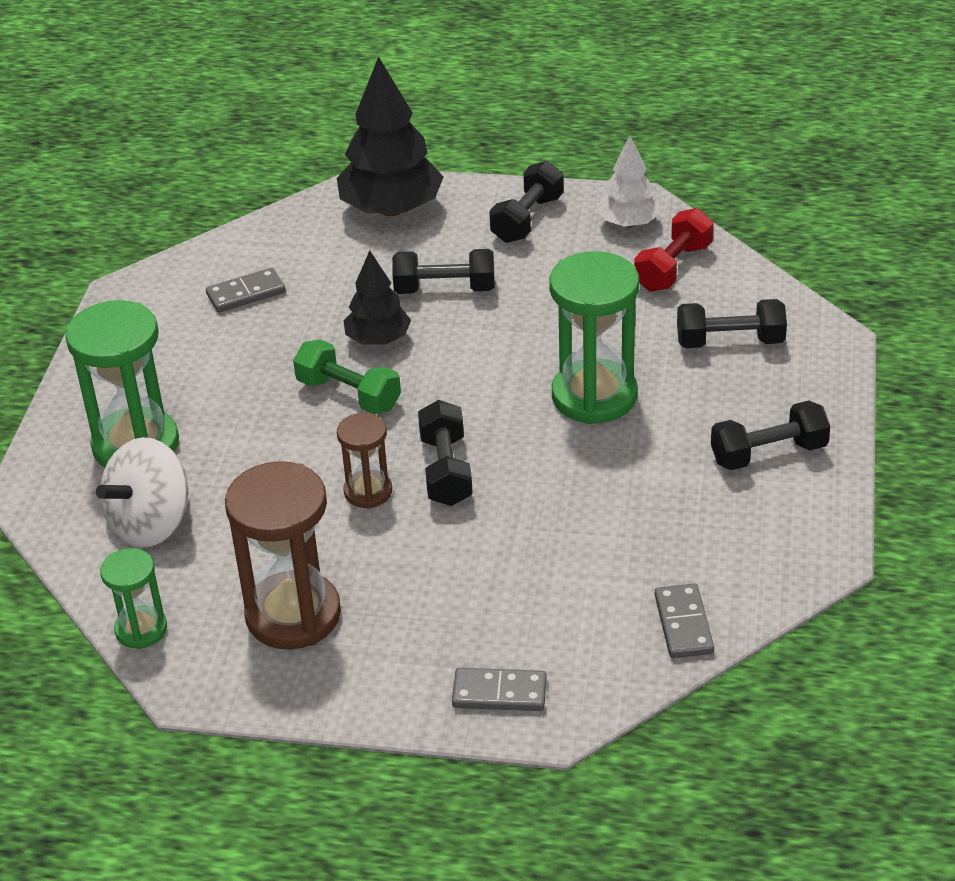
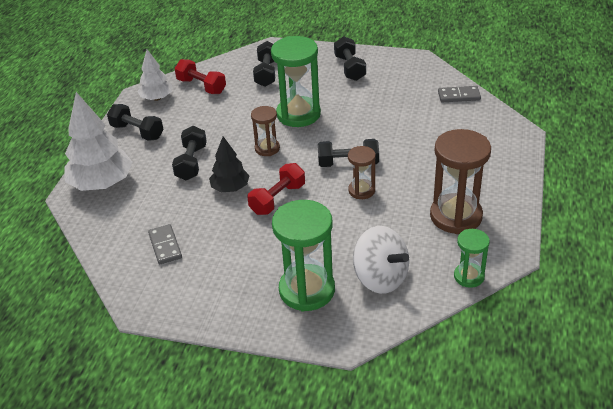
camera: 85 degrees left, 0 degrees up
green dumbbell [293,339,401,414] -> red dumbbell [247,163,305,215]
black tree [337,56,444,216] -> white tree [64,92,133,191]
grey domino [452,668,547,711] -> none
none -> brown hourglass [251,106,280,156]

